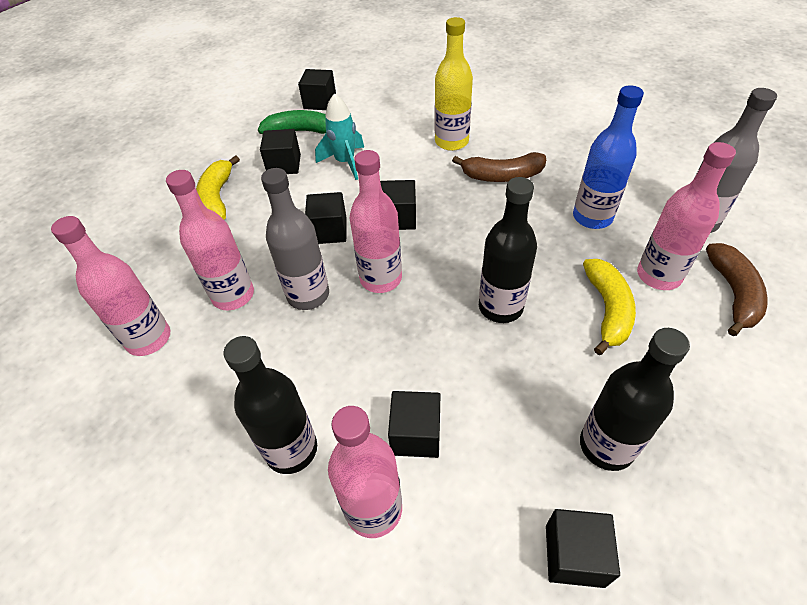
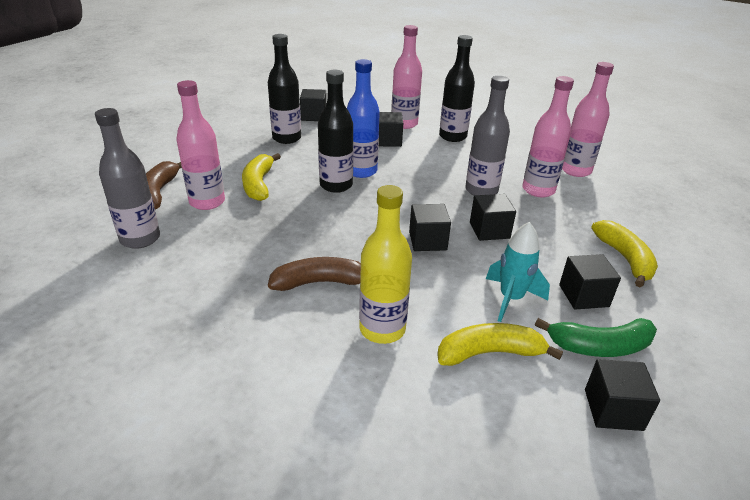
camera: 170 degrees right, 15 degrees down
pink bottle [350,150,402,293] -> none
blue bottle [573,85,644,229] -> blue bottle moved to [347,59,380,178]
none -> yellow banana [437,323,563,366]

